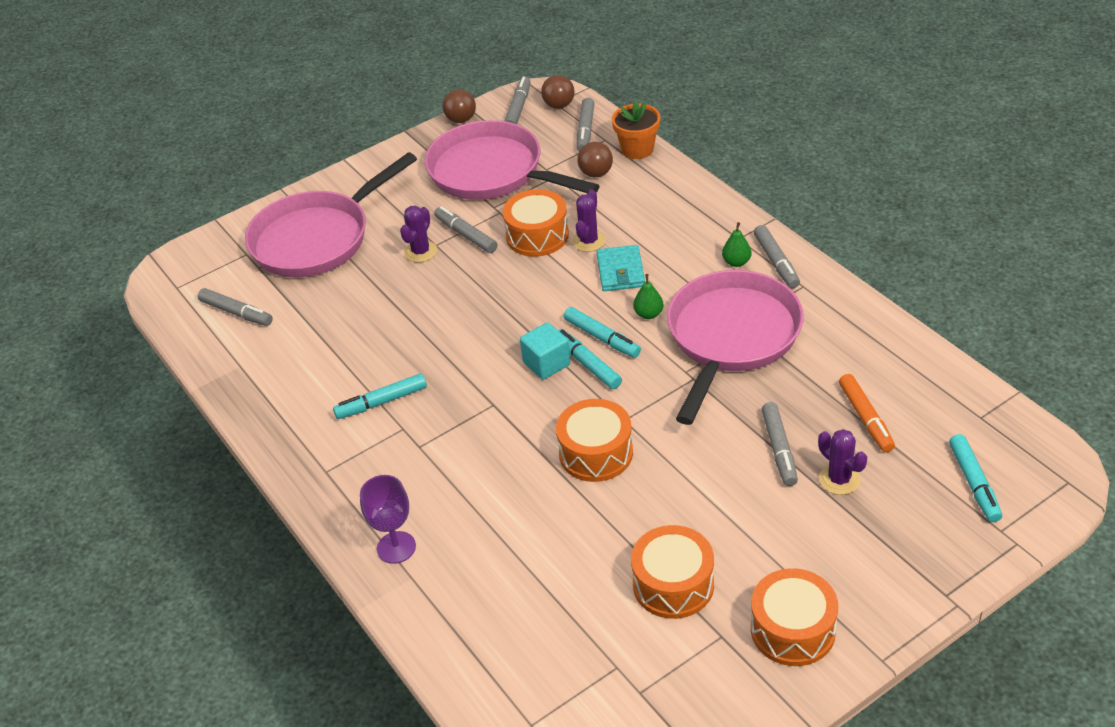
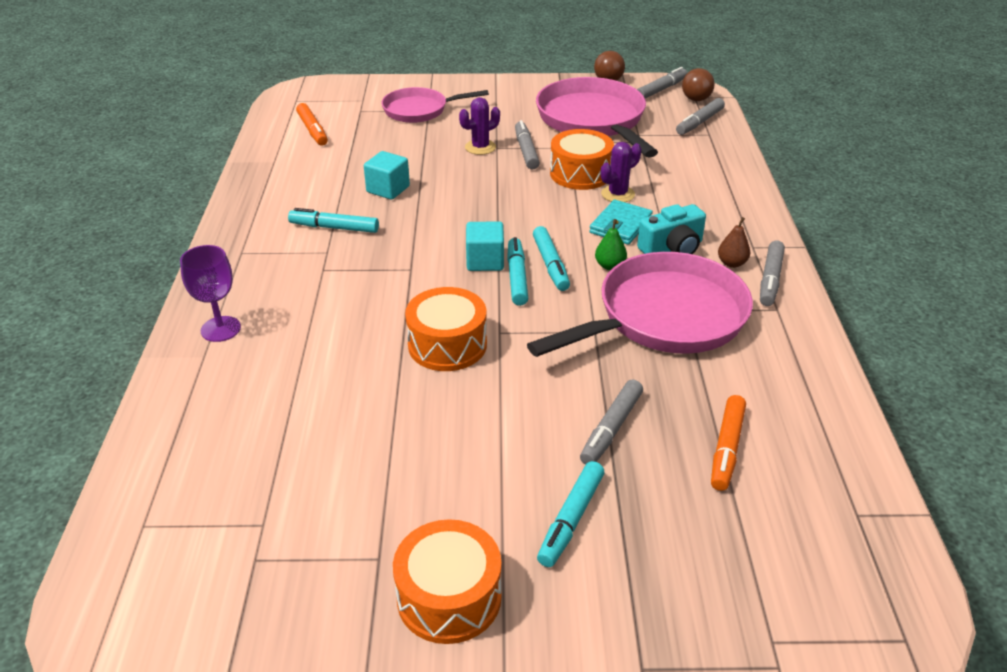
camera: 30 degrees right, 5 degrees down
grey marker [198,288,273,326] -> orange marker [296,103,328,146]
pink pan [245,152,417,278] -> pink pan [382,87,489,123], size x0.60
brown ball [577,142,613,177] -> none
orange flower pot [612,100,660,159] -> none
orange drum [631,525,714,619] -> none
green pear [722,222,751,267] -> brown pear [718,217,751,268]
purple cactus [818,429,867,495] -> none
turquoise marker [949,434,1002,522] -> turquoise marker moved to [537,461,604,567]
none -> turquoise cube [364,151,410,200]
none -> turquoise camera [637,204,706,254]

